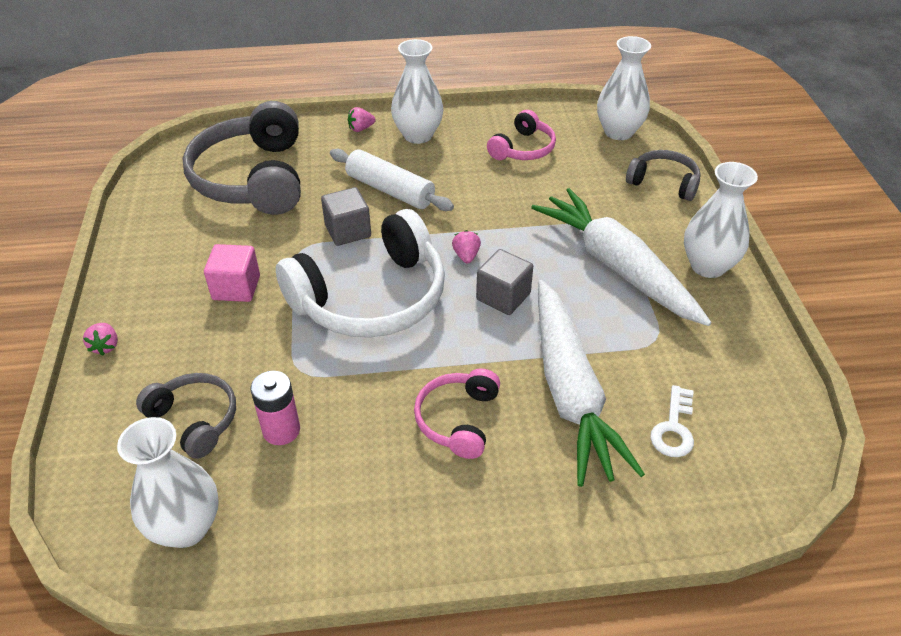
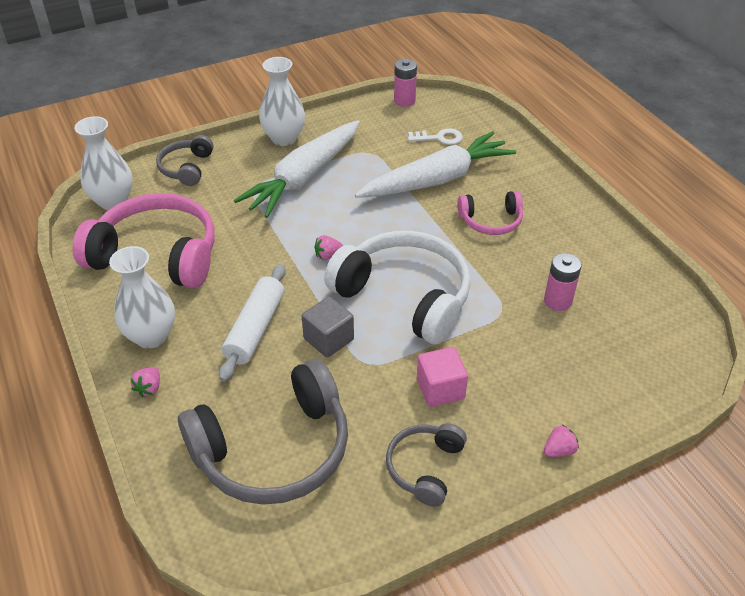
camera: 110 degrees left, 0 degrees up
white vase [117,417,219,548] -> none
grey headphones [136,373,236,459] -> grey headphones moved to [386,423,467,507]
pink strawberry [348,107,376,132] -> pink strawberry turned 60 degrees clockwise [130,367,160,397]
grey cube [476,249,533,315] -> none
pink headphones [487,110,556,160] -> pink headphones [72,193,215,288], size x1.92
none -> pink battery [394,59,417,107]

